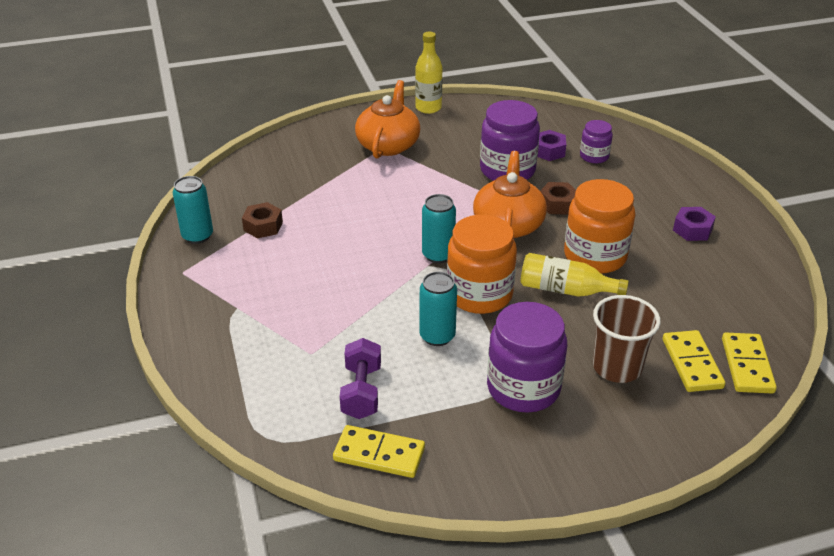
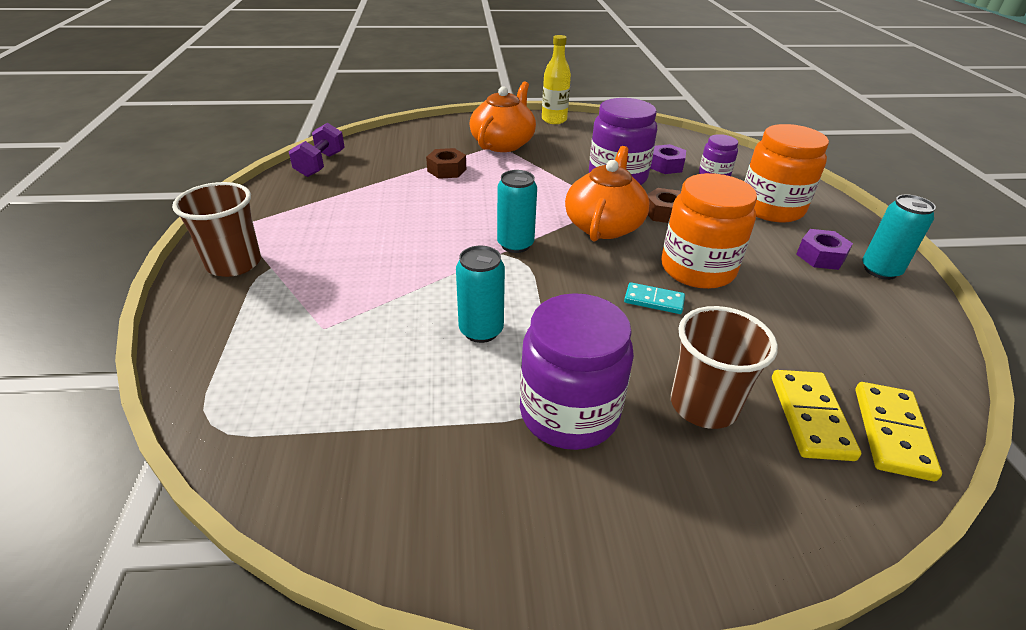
camera: 10 degrees right, 0 degrees up
turquoise can [173,176,213,244] -> turquoise can moved to [862,194,936,280]
brown nut [242,202,283,238] -> brown nut moved to [426,148,466,179]
yellow domino [333,425,425,478] -> none
purple dumbbell [340,338,381,419] -> purple dumbbell moved to [289,123,345,177]
orange jar [447,215,517,314] -> orange jar moved to [744,124,829,222]
yellow bottle [521,253,629,297] -> turquoise domino [624,282,685,314]
none -> brown cup [172,182,261,277]

